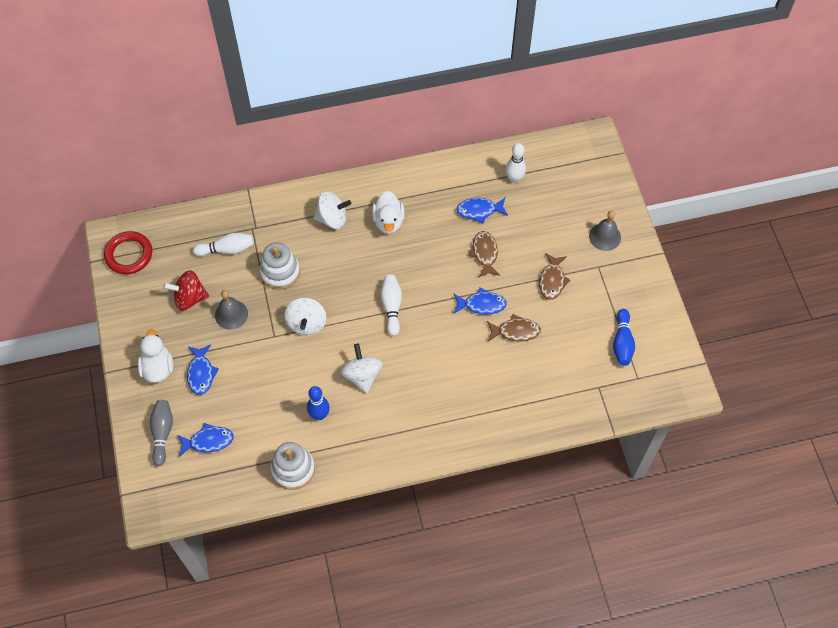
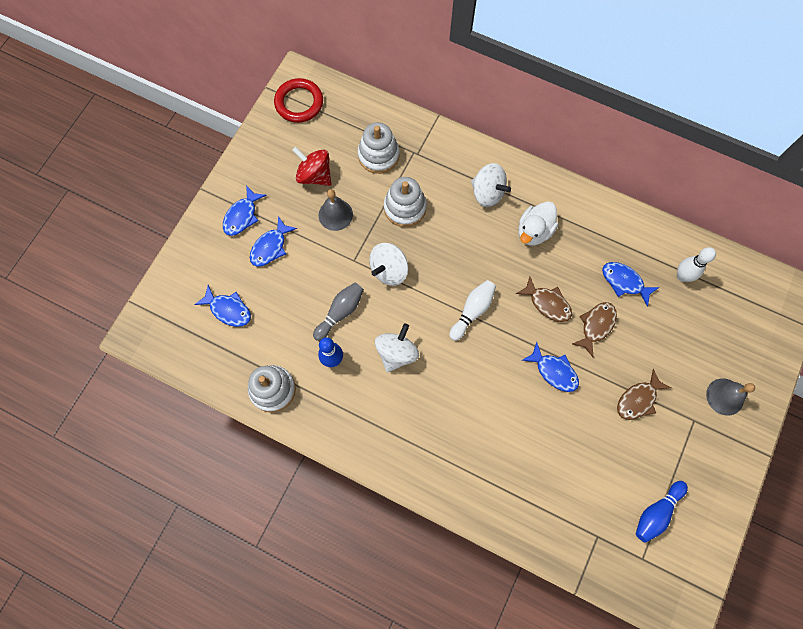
camera: 40 degrees right, 10 degrees up
white duck [138,329,173,383] -> blue fish [223,185,266,236]
grey bowling pin [150,400,173,466] -> grey bowling pin moved to [313,282,364,341]
white bowling pin [193,233,254,256] -> white stacking toy [358,122,400,174]
brown fish [487,314,541,342] -> brown fish moved to [516,276,572,322]

